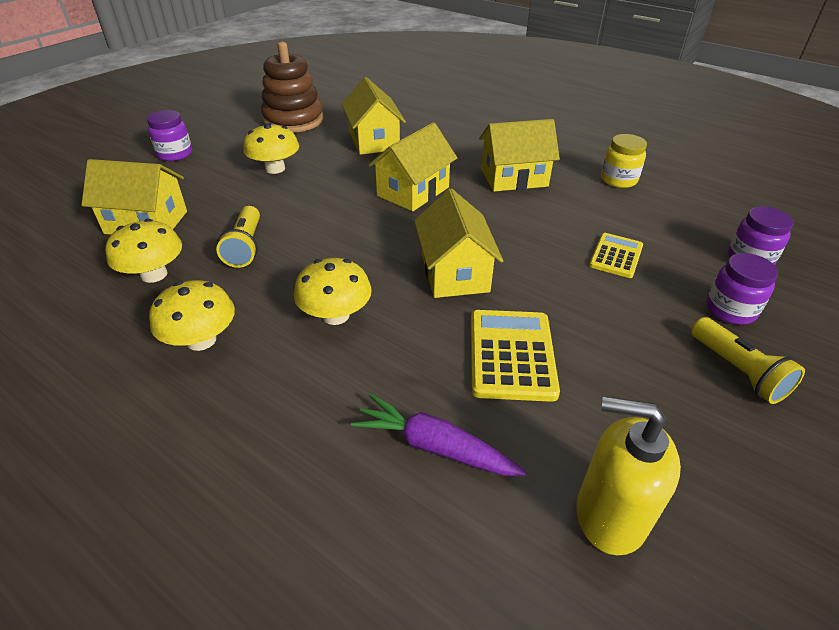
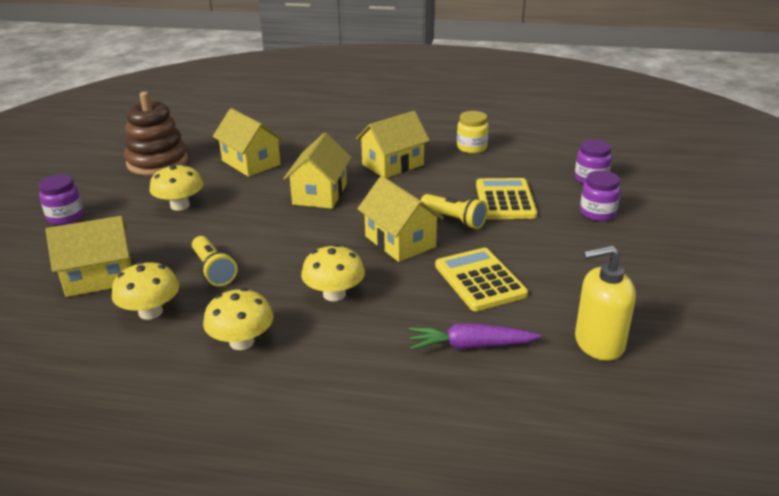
camera: 25 degrees left, 10 degrees down
yellow calculator [589,233,643,278] -> yellow calculator [476,178,537,219], size x1.57
yellow flashlight [691,317,805,404] -> yellow flashlight moved to [421,194,488,229]

